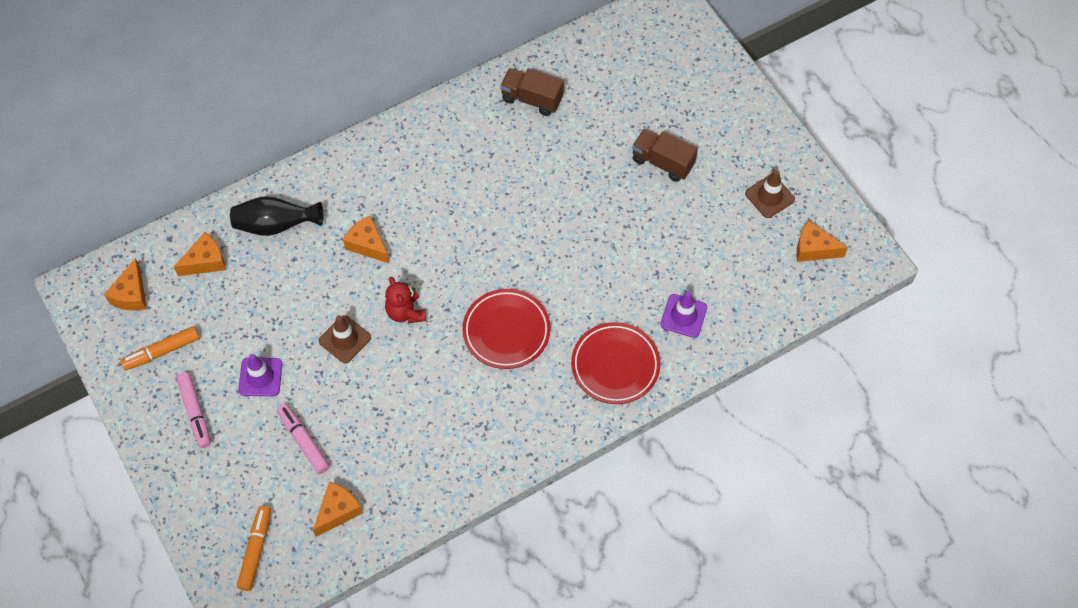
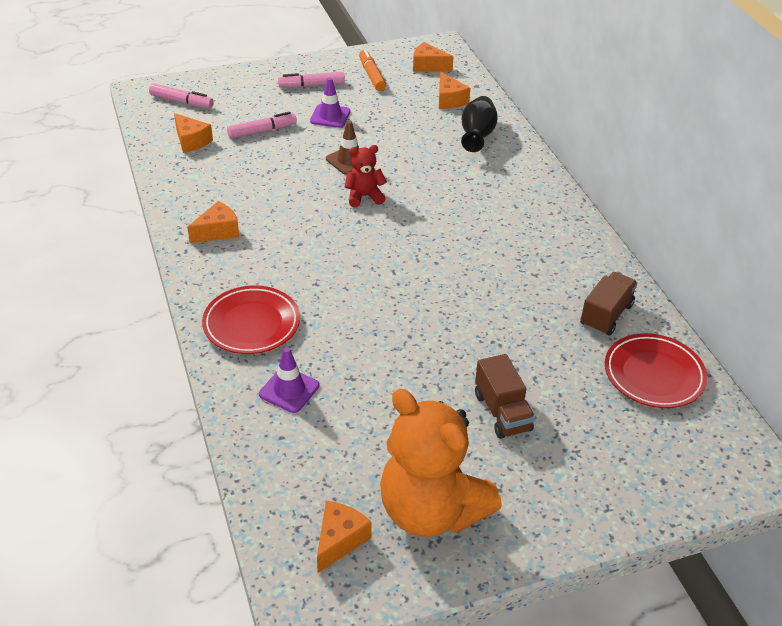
camera: 100 degrees right, 20 degrees down
orange marker [237,506,271,591] -> pink marker [149,83,214,108]
orange cheese [343,216,389,263] -> orange cheese moved to [187,201,239,243]
red plate [462,289,551,369] -> red plate moved to [605,333,707,408]
brown truck [632,129,698,182] -> brown truck turned 120 degrees clockwise [475,354,535,439]
brown traffic cone [745,170,795,218] -> orange teddy bear [380,389,502,537]

